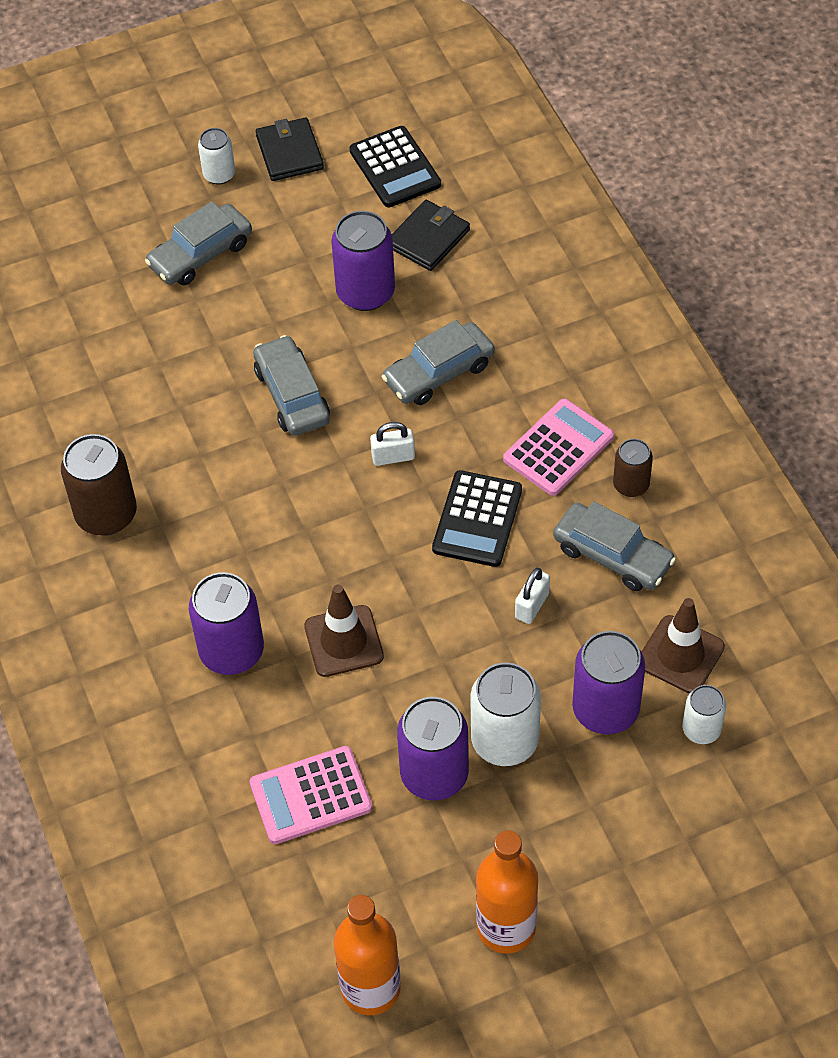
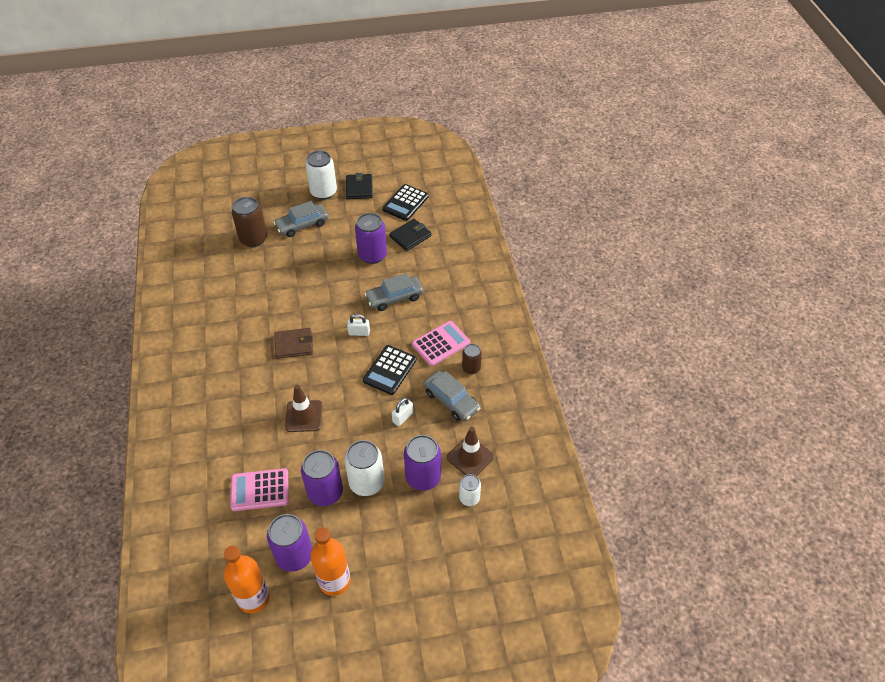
camera: 10 degrees right, 5 degrees down
brown can [61,434,137,536] -> brown can moved to [232,197,267,247]
purple can [189,572,264,675] -> purple can moved to [267,514,312,572]
white can [198,128,235,185] -> white can [305,150,337,200], size x1.73
grey car [253,335,330,436] -> none
black calculator [350,126,441,207] -> black calculator turned 45 degrees clockwise [382,184,429,221]
none -> brown wallet [274,328,313,359]

